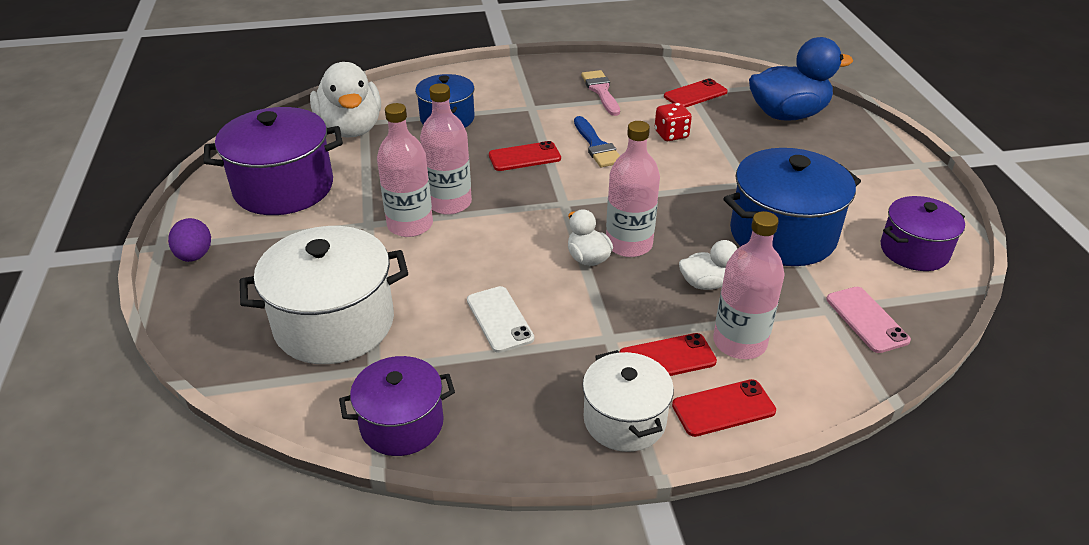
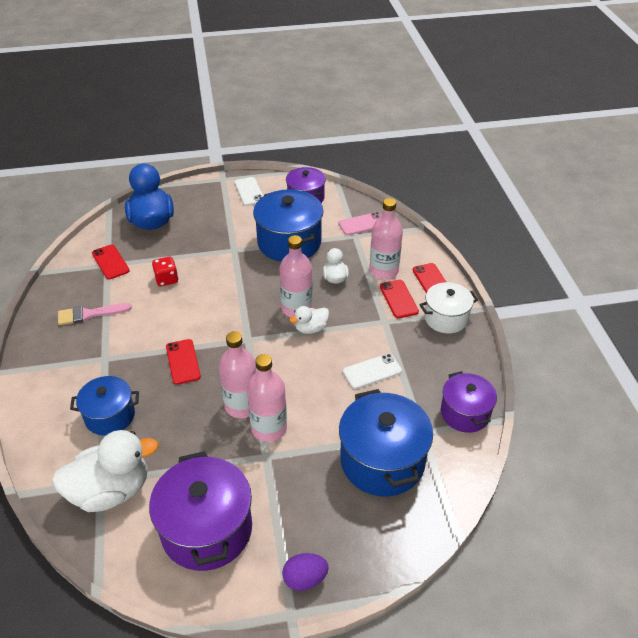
camera: 90 degrees left, 5 degrees up
white pot [240,226,408,364] -> blue pot [339,389,433,496]
blue brush [574,116,620,167] -> none
none -> white phone [235,177,263,206]

